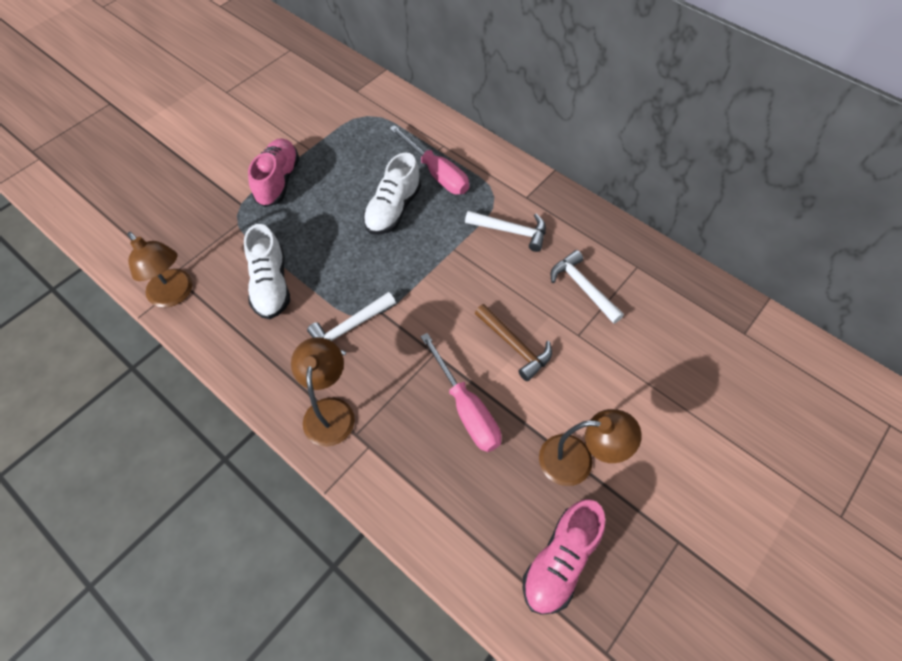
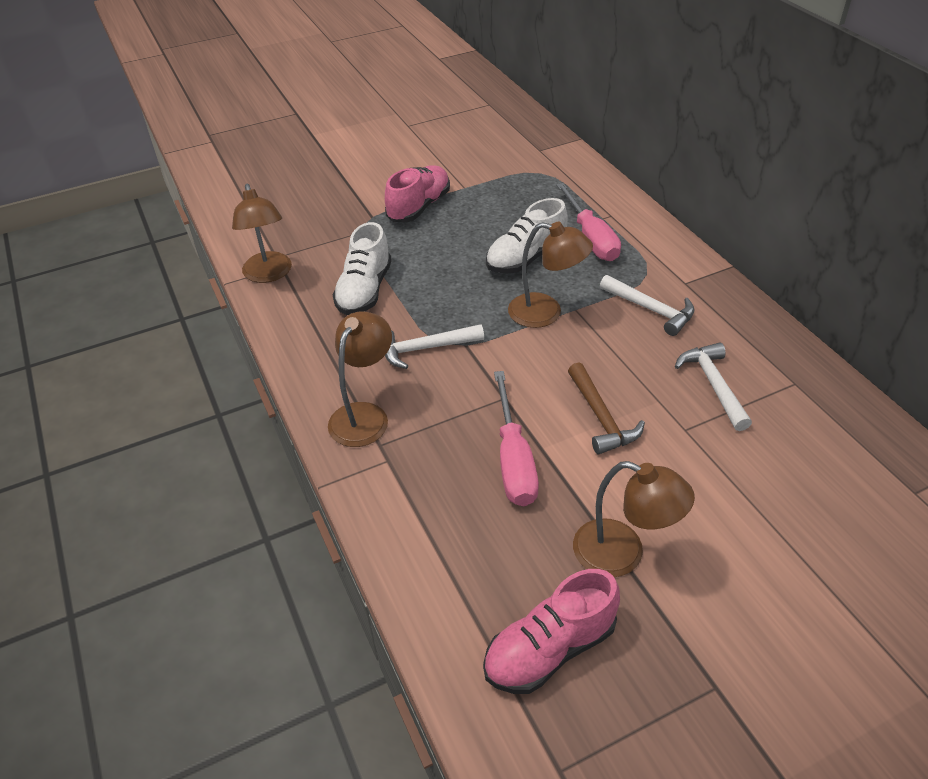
camera: 25 degrees right, 15 degrees down
none -> brown lamp [508,222,593,328]

